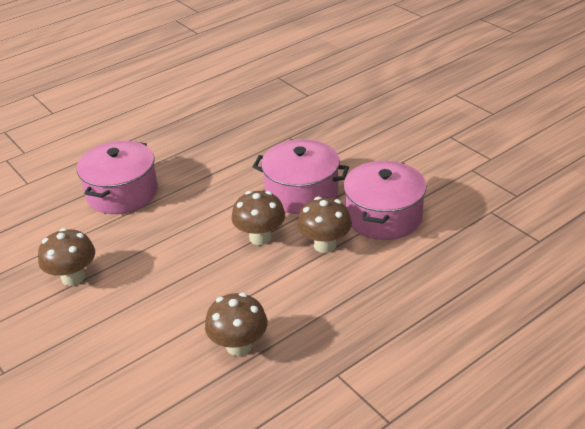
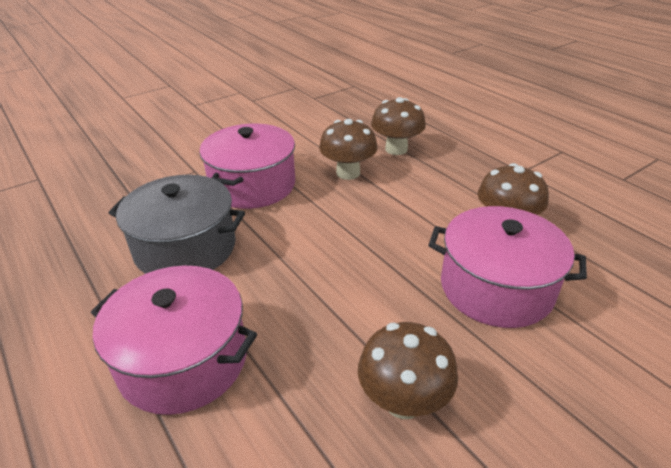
camera: 90 degrees left, 0 degrees up
brown mushroom [232,191,285,245] -> brown mushroom moved to [371,97,426,155]
pink pot [343,161,427,240] -> pink pot moved to [429,206,587,328]
none -> grey pot [109,175,245,274]

